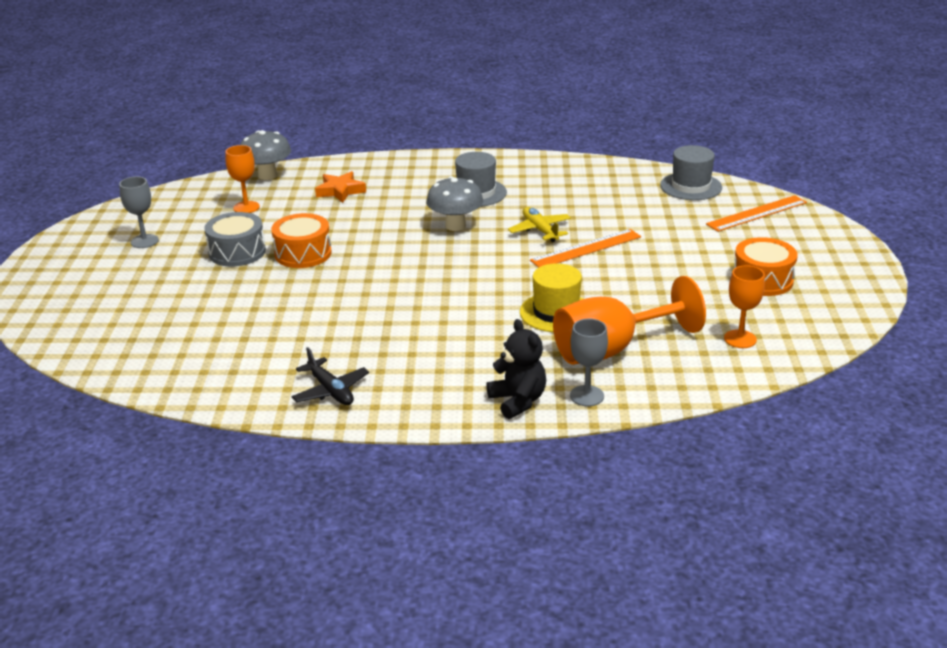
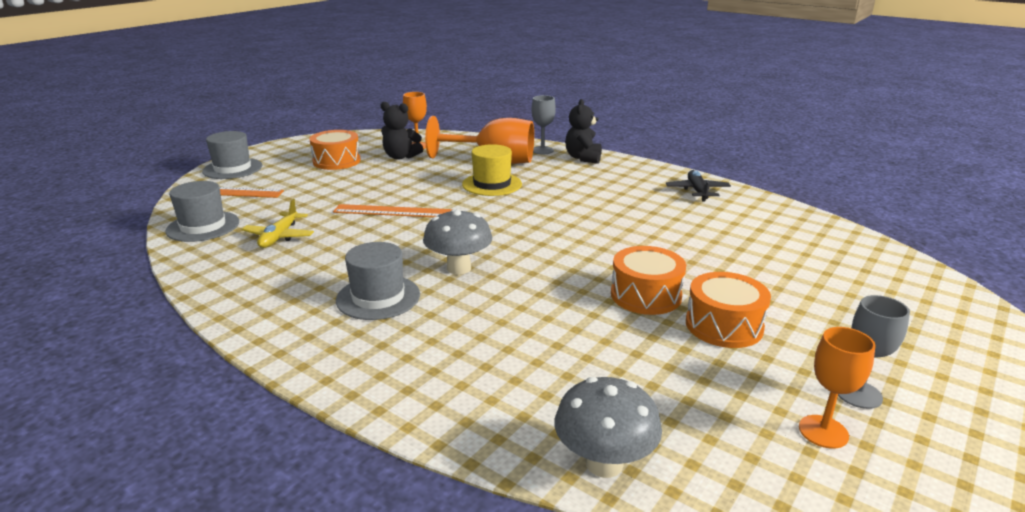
camera: 145 degrees left, 5 degrees down
grey drum [204,212,266,267] -> orange drum [686,272,771,348]
orange goblet [226,145,260,213] -> orange goblet moved to [799,327,875,449]
orange star [315,171,366,203] -> none
yellow plane [508,207,571,242] -> yellow plane moved to [242,199,314,248]
none -> grey hat [202,131,262,179]
none -> black teddy bear [381,102,423,160]

